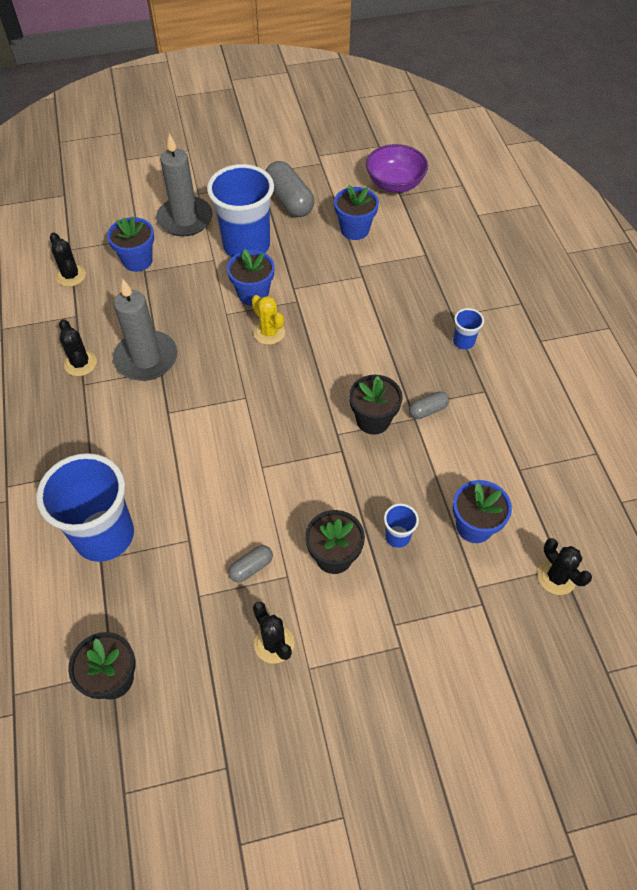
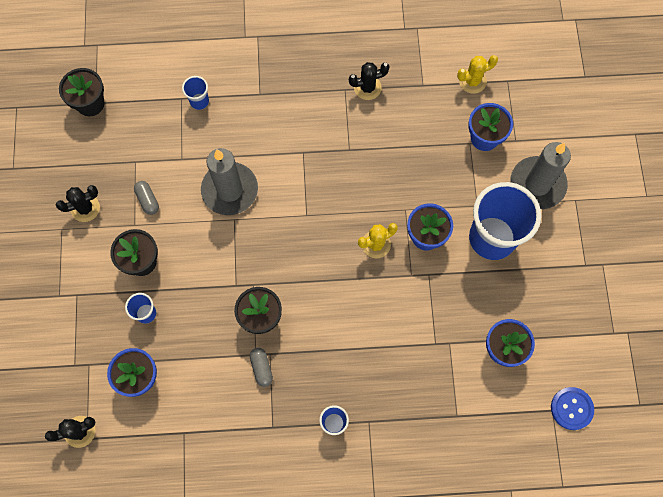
camera: 100 degrees right, 15 degrees up
blue cup [36,453,134,562] -> blue cup [182,76,209,110], size x0.43
black cactus [50,232,86,287] -> yellow cactus [457,55,498,94]
grey candle [113,279,177,381] -> grey candle moved to [201,148,258,215]
grey capsule [266,161,314,217] -> none
purple bowl [366,144,428,193] -> blue button [551,387,594,430]

